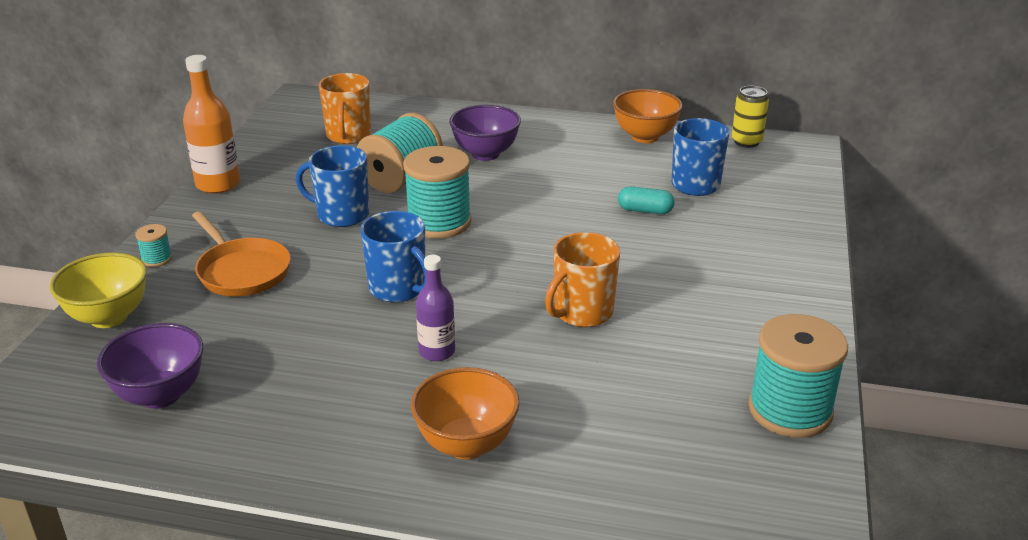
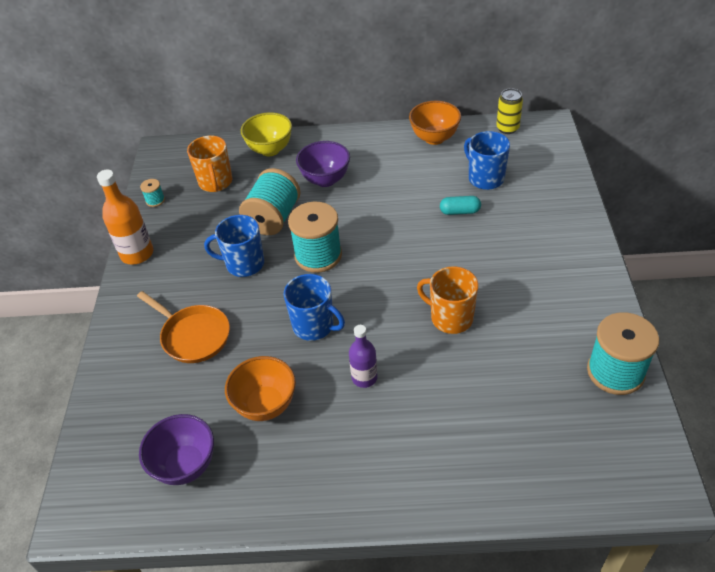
camera: 10 degrees left, 15 degrees up
yellow bowl [49,252,147,328] -> yellow bowl moved to [241,112,292,156]
turquoise spool [135,224,172,267] -> turquoise spool moved to [140,179,165,207]
orange bowl [411,367,520,459] -> orange bowl moved to [225,356,296,421]
orange mug [545,232,620,327] -> orange mug turned 90 degrees clockwise [417,266,478,334]

